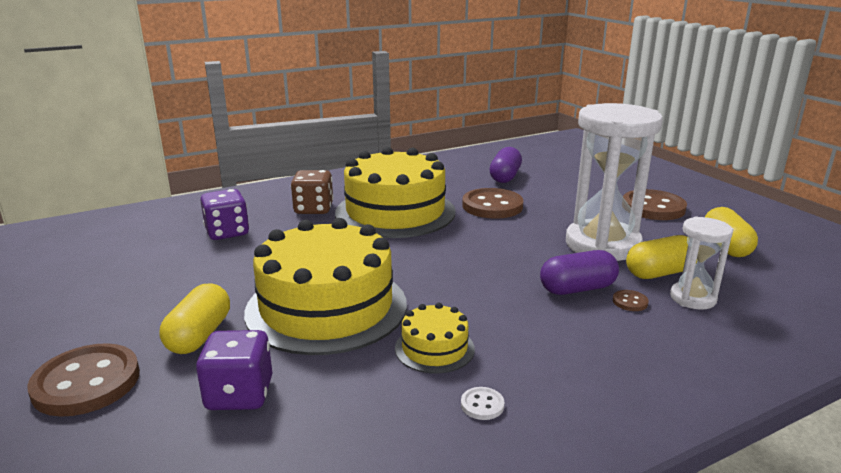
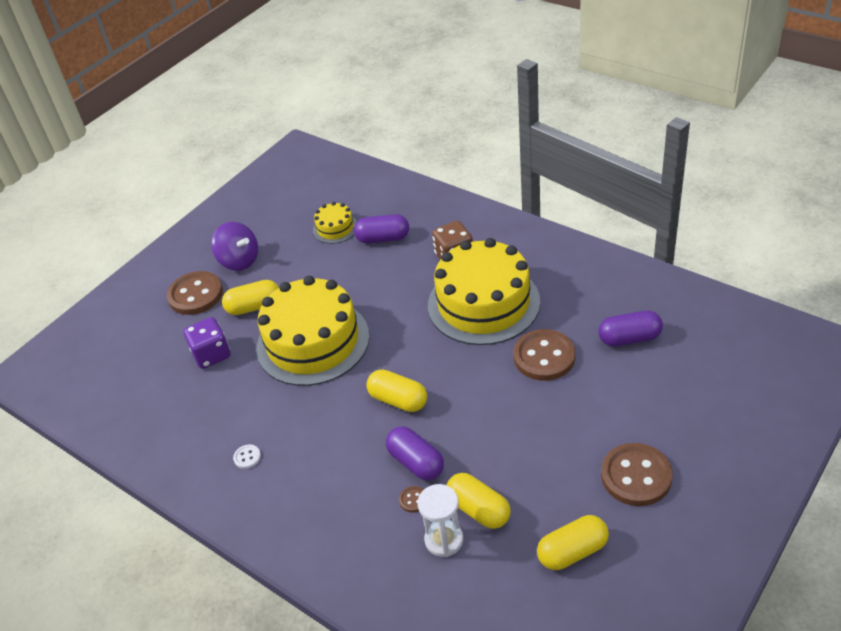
camera: 70 degrees right, 20 degrees up
purple dice [200,189,249,240] -> purple capsule [354,214,409,243]
yellow cake [395,303,475,374] -> yellow cake moved to [313,202,357,244]
white hourglass [566,103,663,261] -> none
none -> purple spinning top [211,222,258,271]
none -> yellow capsule [366,369,427,412]

